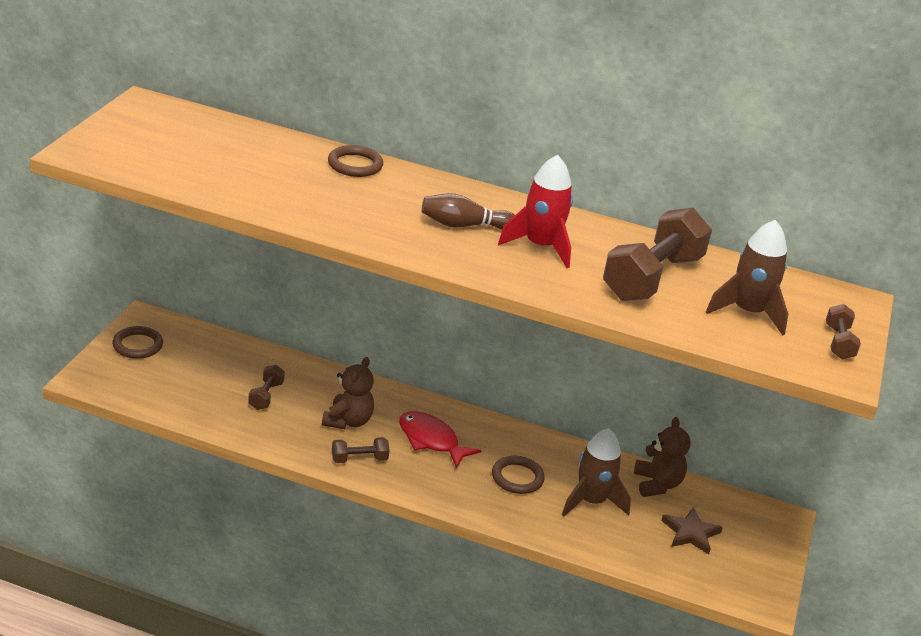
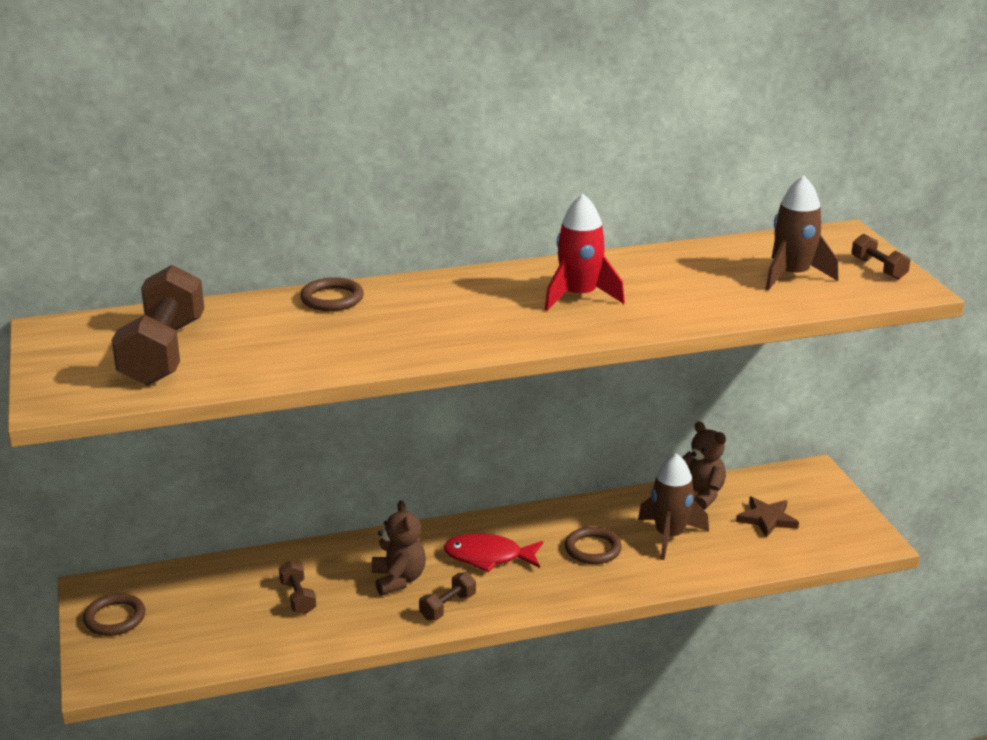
camera: 30 degrees left, 5 degrees down
brown bowling pin [422,193,515,230] -> none
brown dumbbell [603,208,712,301] -> brown dumbbell moved to [112,265,204,386]

